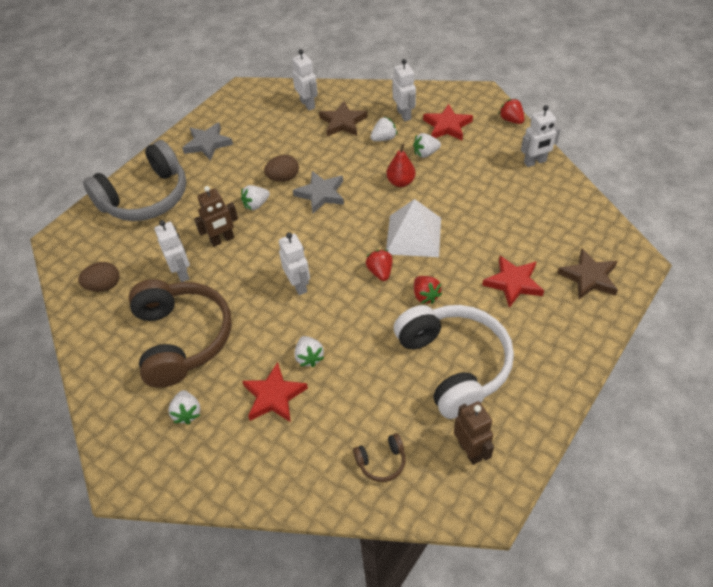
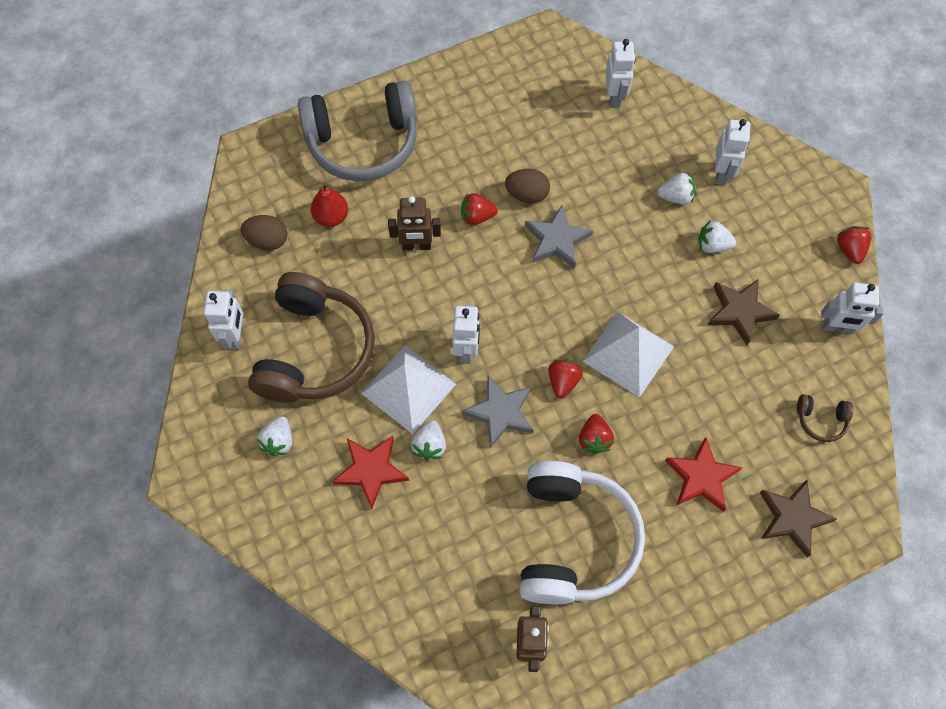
camera: 25 degrees right, 15 degrees up
white robot [154,220,190,282] -> white robot moved to [204,290,243,349]
grey star [182,122,233,161] -> grey star moved to [462,376,534,448]
white strawberry [241,185,270,210] -> red strawberry [461,193,498,225]
brown star [319,101,368,136] -> brown star moved to [708,279,780,345]
brown headphones [353,433,406,482] -> brown headphones moved to [797,394,853,442]
red pear [387,144,416,187] -> red pear moved to [311,183,348,227]
red star [423,104,473,141] -> none
none -> white pyramid [361,345,456,434]

